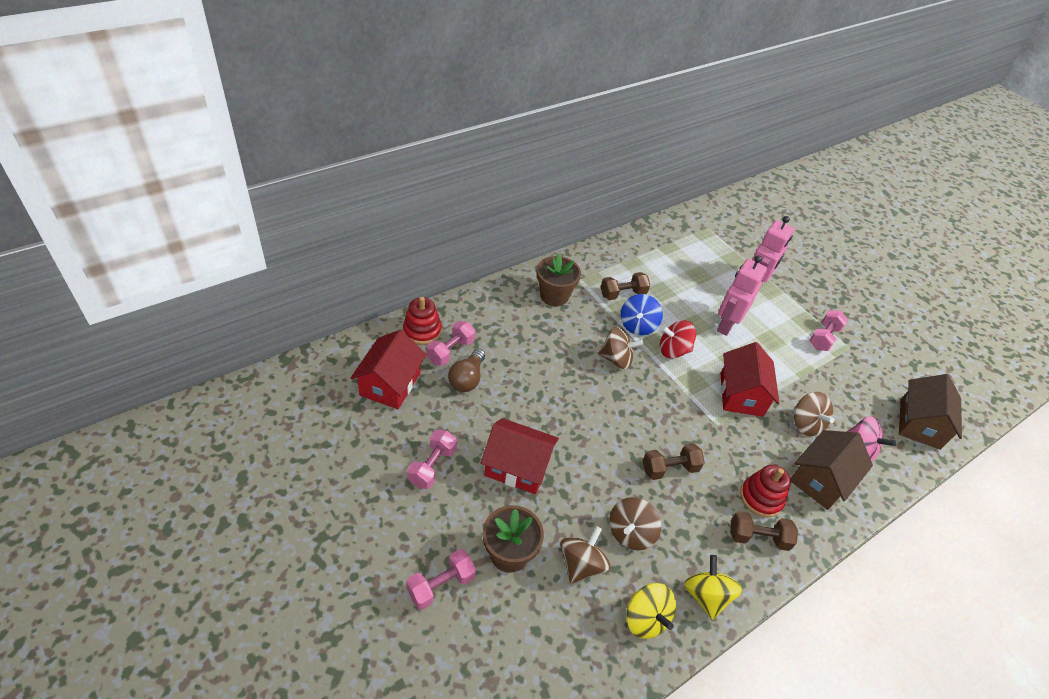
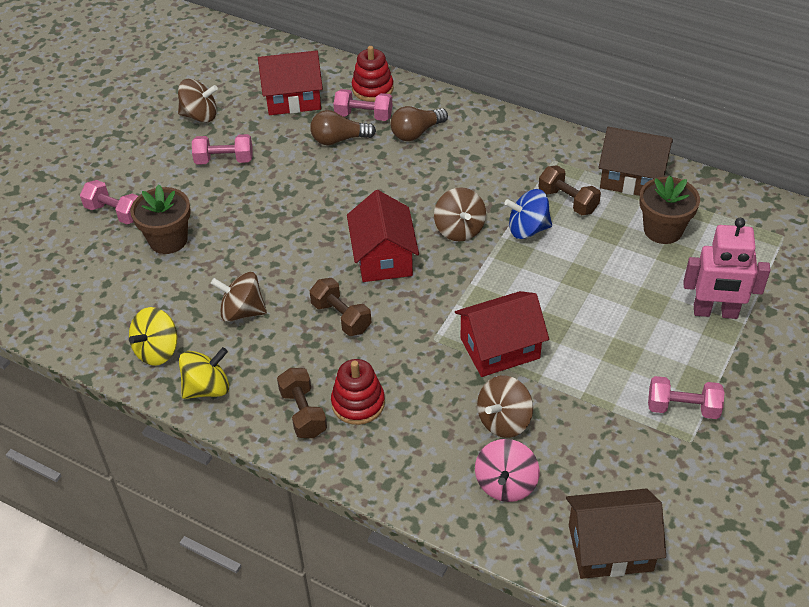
camera: 70 degrees right, 0 degrees up
red house [481,418,559,494] -> red house moved to [347,190,419,282]
brown flower pot [537,254,581,307] -> brown flower pot moved to [639,175,700,244]
brown spinning top [560,526,610,584] -> brown spinning top moved to [178,79,218,123]
red spinning top [660,321,696,358] -> none
pink robot [717,255,767,336] -> none
brown house [791,430,873,510] -> brown house moved to [598,127,673,196]
none -> brown light bulb [390,106,448,141]

